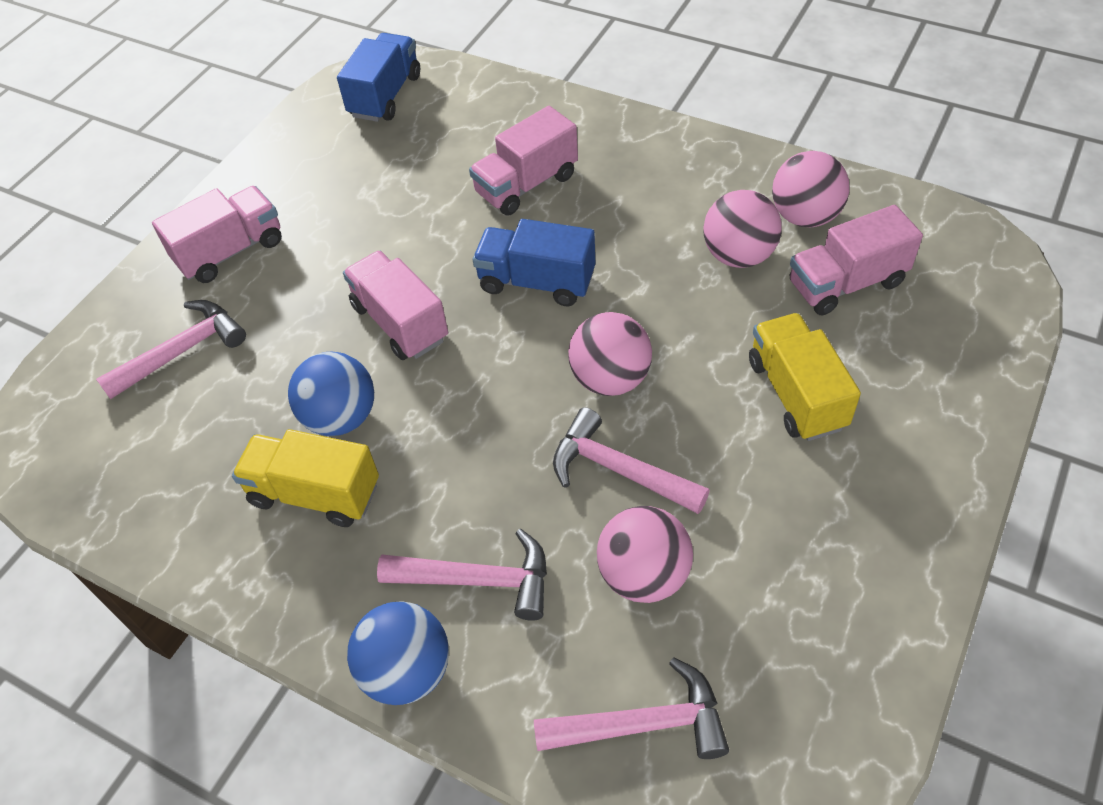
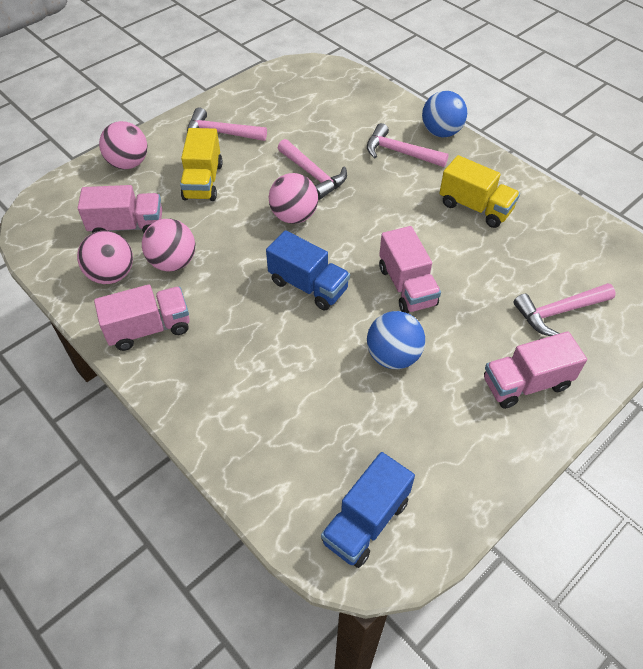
camera: 165 degrees left, 0 degrees up
blue ball [288,352,374,436] -> blue ball moved to [367,311,425,369]
pink truck [469,106,578,215] -> pink truck moved to [94,284,190,351]
pink hammer [534,657,729,759] -> pink hammer moved to [187,107,267,141]
pink ball [597,506,693,603] -> pink ball moved to [99,121,148,169]

